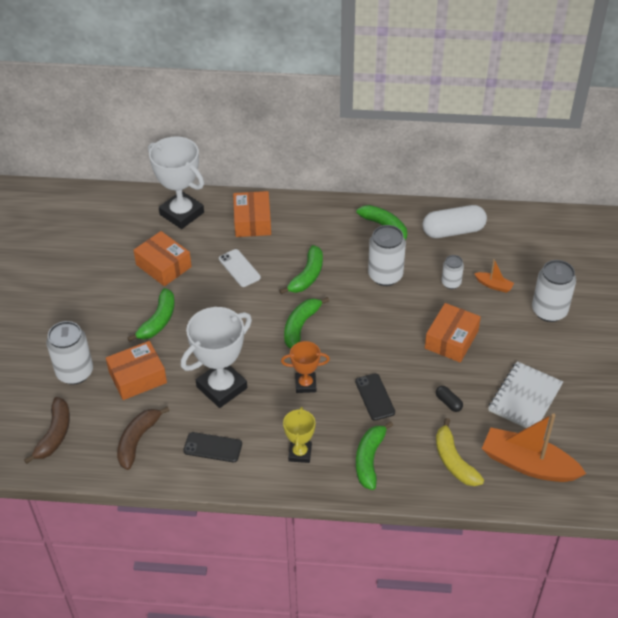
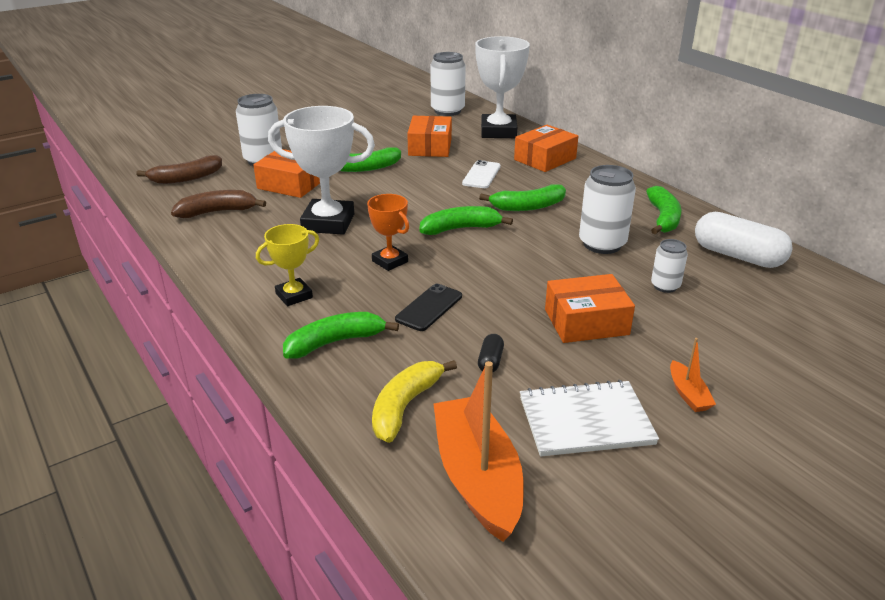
camera: 50 degrees right, 15 degrees down
black phone [183,432,242,463] -> none
orange boat [474,259,514,293] -> orange boat moved to [670,338,716,412]
white can [532,260,576,322] -> white can moved to [430,52,466,116]

